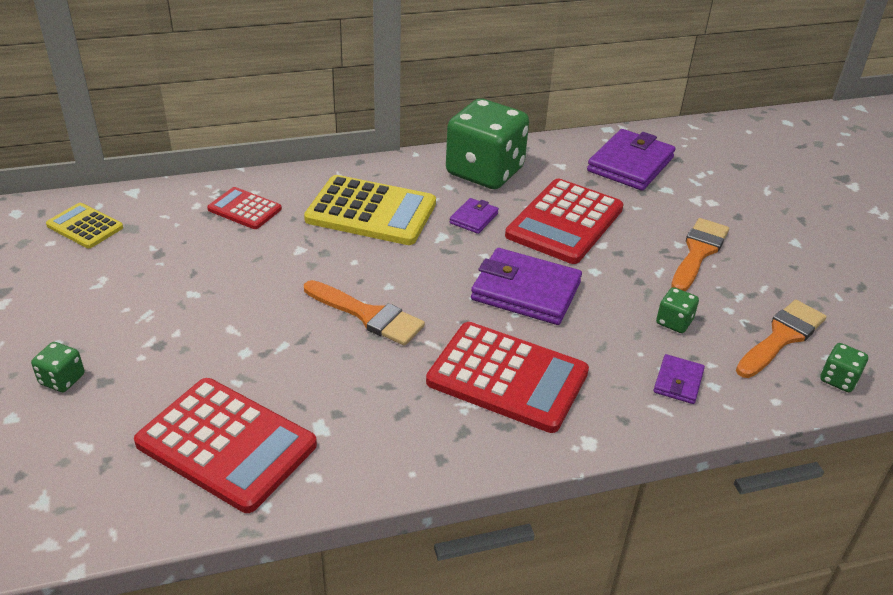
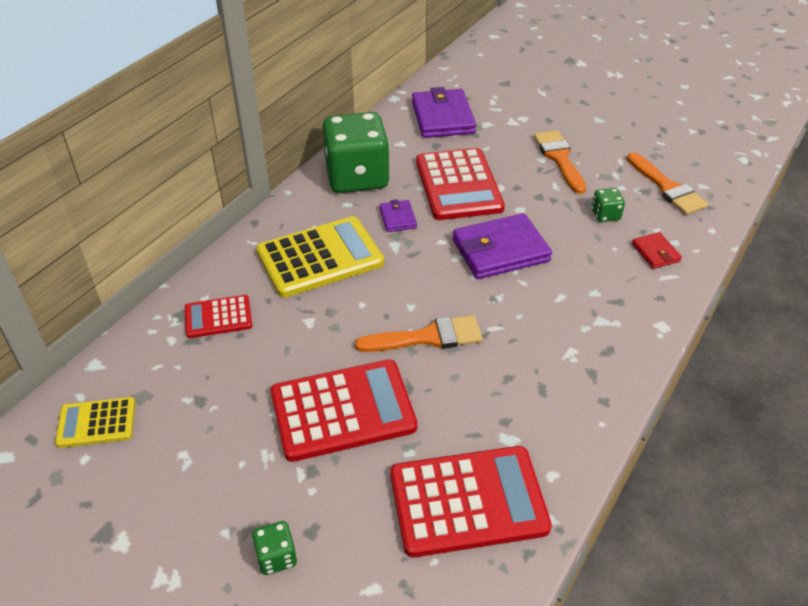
camera: 40 degrees left, 5 degrees up
red calculator [426,322,589,433] -> red calculator moved to [271,359,417,462]
purple wallet [653,354,705,404] -> red wallet [632,232,682,269]
orange brush [736,300,827,378] -> orange brush turned 150 degrees clockwise [627,152,708,215]
green dice [820,343,868,392] -> none

